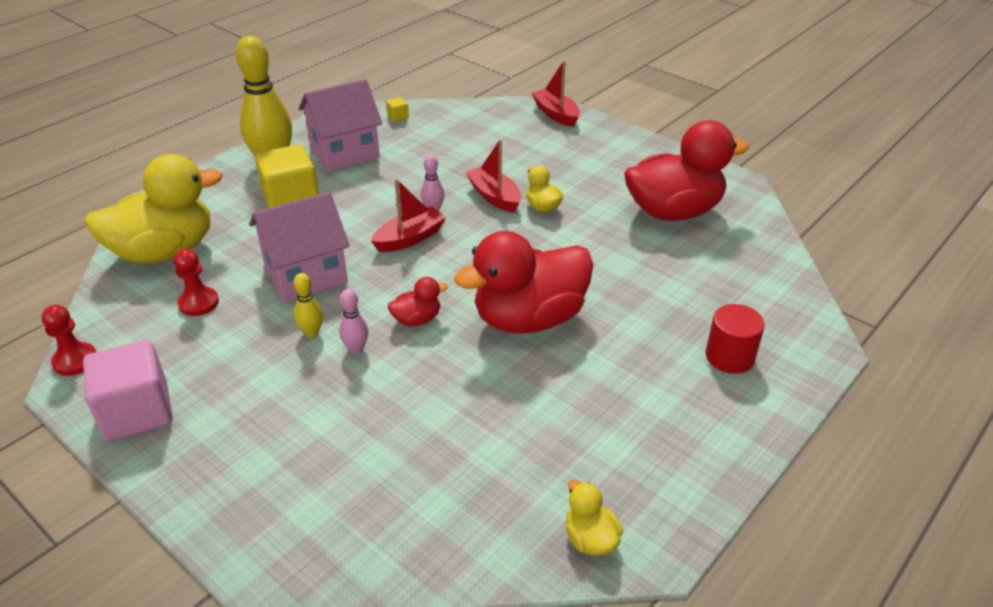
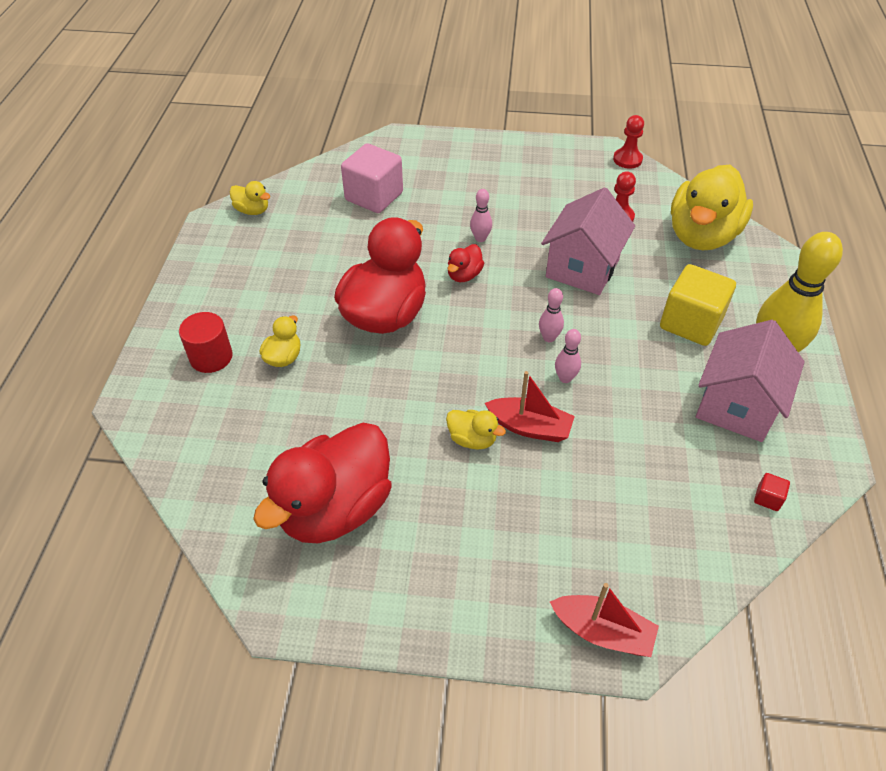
camera: 145 degrees right, 10 degrees up
pink cube [83,340,173,441] -> pink cube moved to [341,143,403,213]
yellow bowling pin [294,273,323,338] -> none
red boat [371,179,446,252] -> pink bowling pin [539,288,564,342]
yellow cube [386,97,409,122] -> red cube [754,473,790,511]
none -> yellow duck [260,315,301,367]

